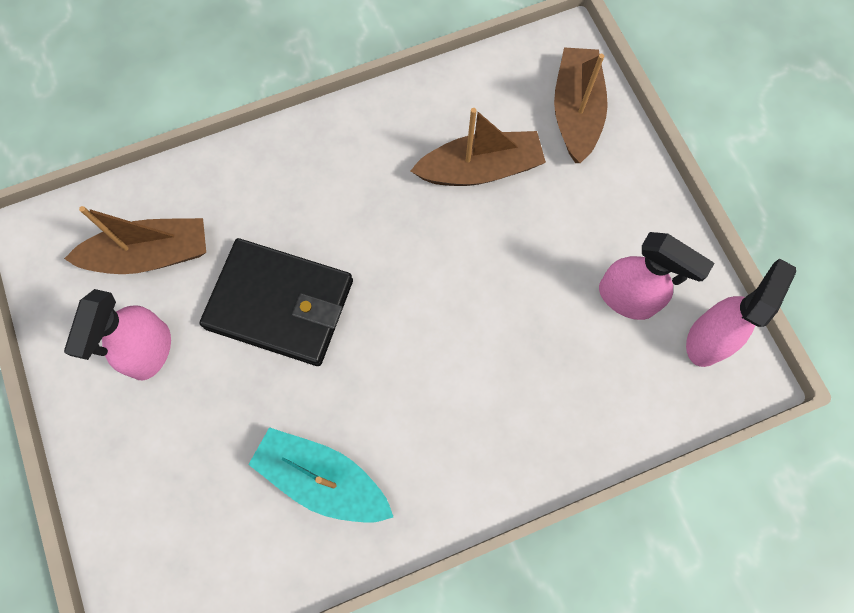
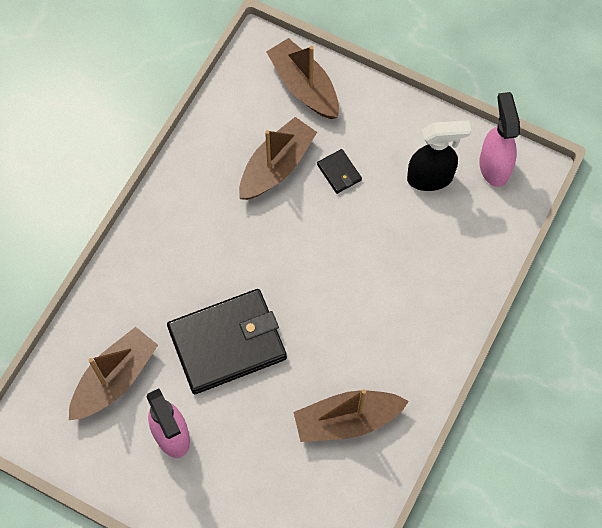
camera: 40 degrees left, 5 degrees down
turquoise boat [248,427,393,523] -> brown boat [293,389,409,442]
pink spray bottle [599,232,714,320] -> black spray bottle [407,120,471,191]
none -> black wallet [317,149,362,194]

